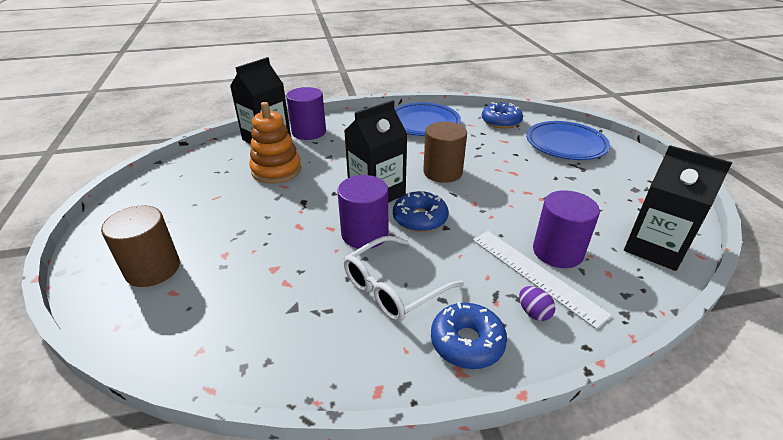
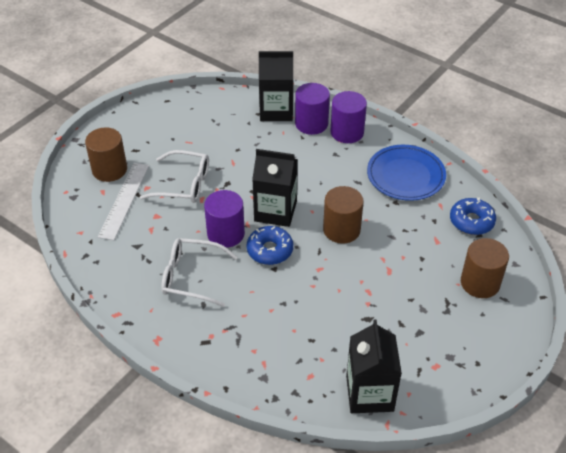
camera: 50 degrees right, 10 degrees up
orange stacking toy [249,102,301,184] -> none
blue donut [431,302,507,369] -> none
white ruler [473,231,612,329] -> white ruler moved to [98,163,149,240]
purple egg [519,286,555,321] -> none
blue plate [526,121,610,160] -> brown cylinder [461,238,509,298]
purple cylinder [533,190,600,268] -> purple cylinder moved to [330,91,367,143]
none -> white glasses [140,150,209,203]

